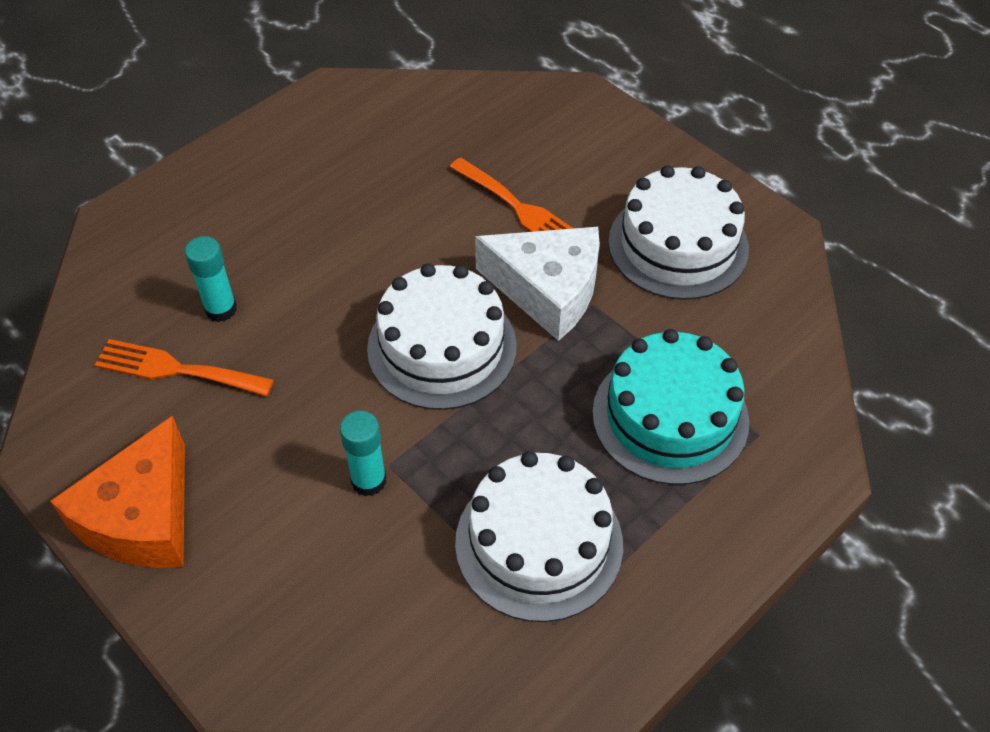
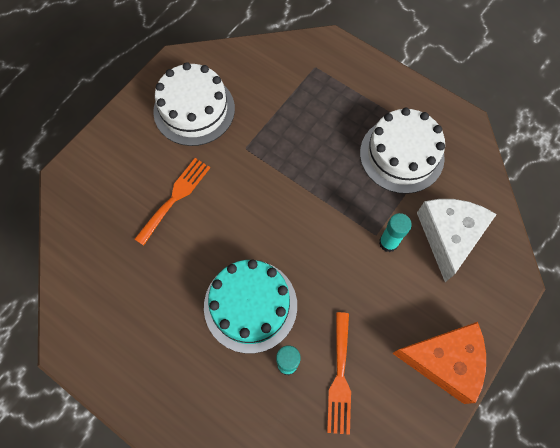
camera: 100 degrees left, 15 degrees up
white cake [367,263,517,410] -> none
white cheese [475,227,600,341] -> white cheese moved to [417,199,497,282]
turquoise cake [592,329,749,485] -> turquoise cake moved to [204,260,297,353]

